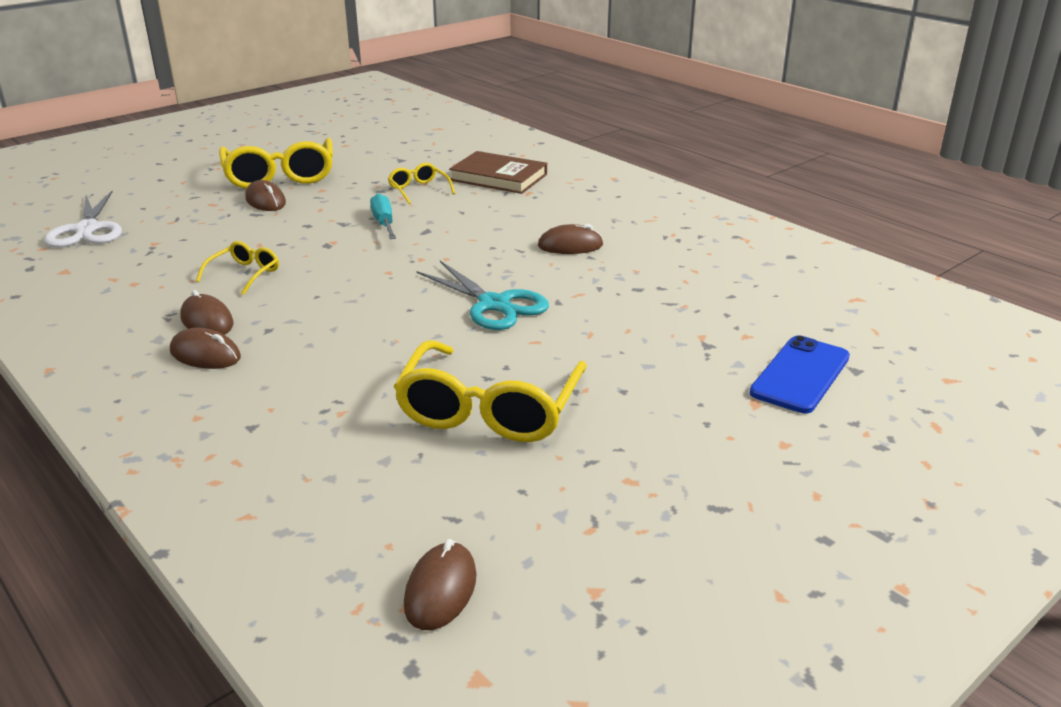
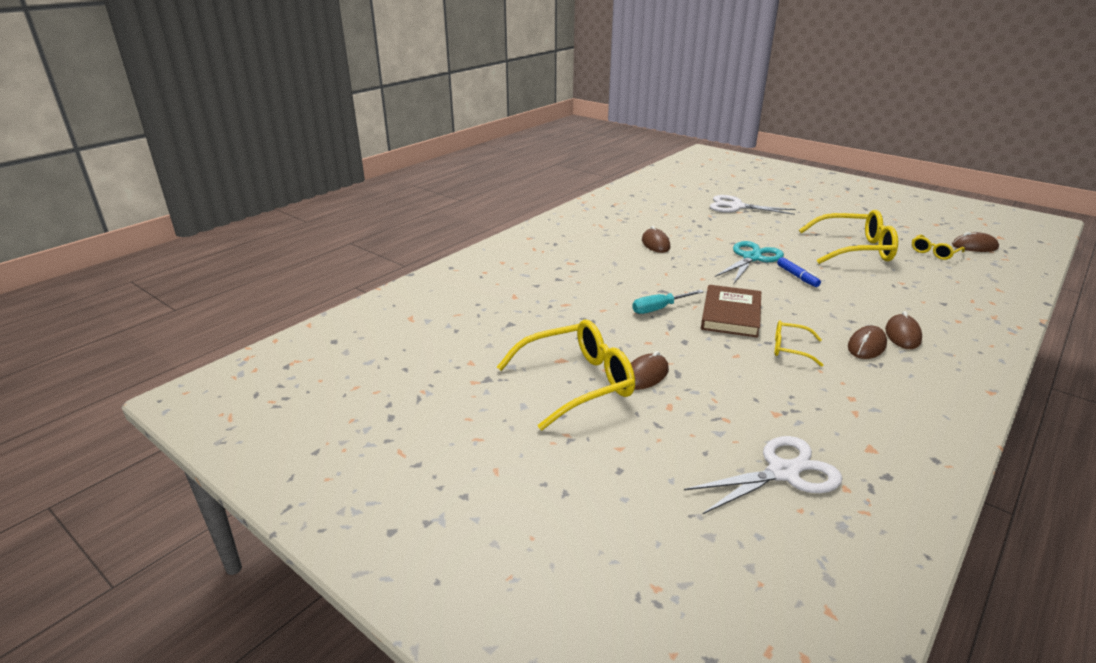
camera: 100 degrees left, 0 degrees up
yellow glasses [388,163,455,204] -> yellow glasses moved to [912,235,965,260]
brown book [449,151,547,194] -> brown book moved to [701,285,761,338]
blue phone [749,335,850,413] -> none
none -> white scissors [710,195,796,215]
none -> blue marker [777,257,821,287]

